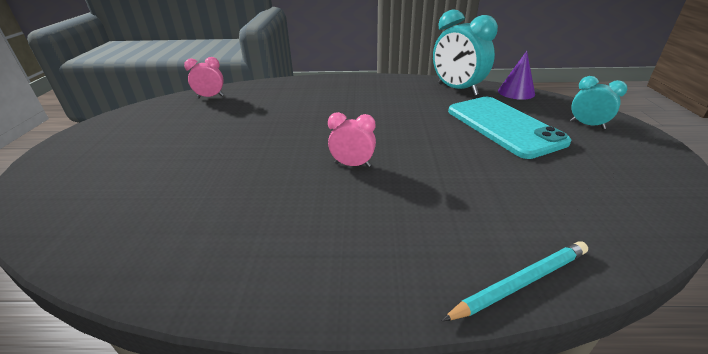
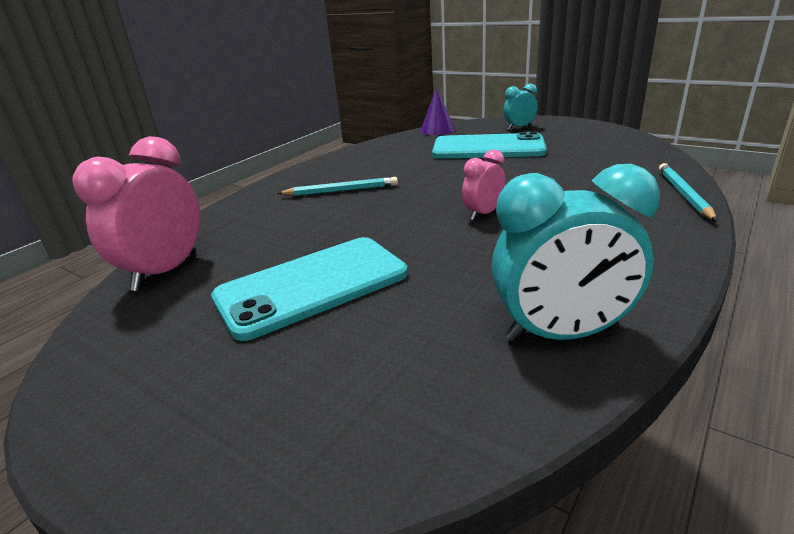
camera: 55 degrees left, 5 degrees down
pink clock [184,57,224,99] -> pink clock [72,136,200,291], size x1.84
turquoise clock [433,9,498,96] -> turquoise clock moved to [491,164,660,342]
none -> turquoise phone [211,237,408,341]
none -> turquoise pencil [277,177,398,196]

